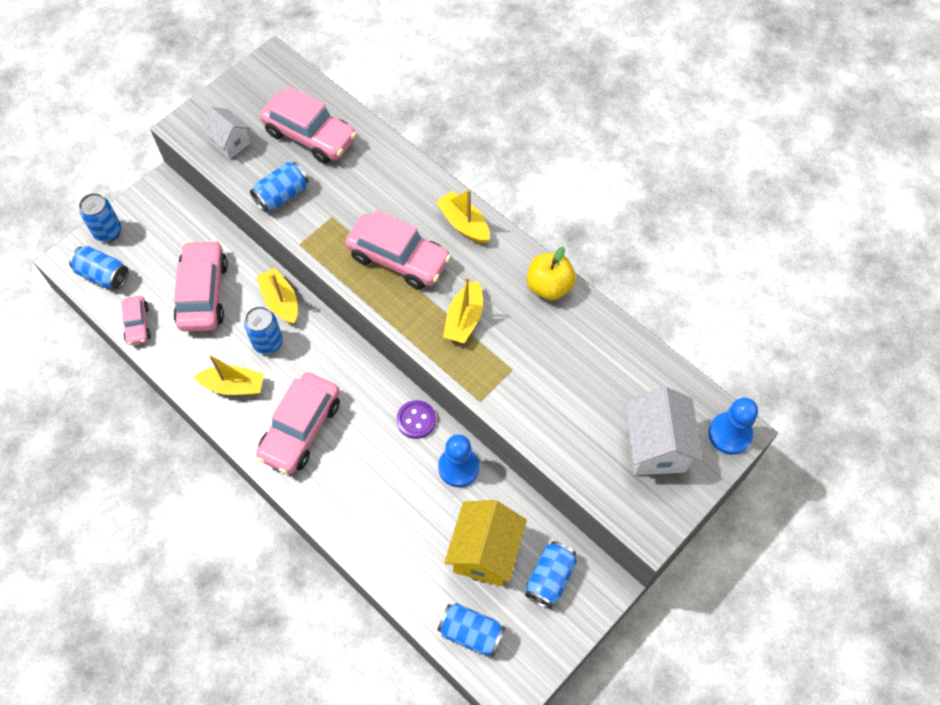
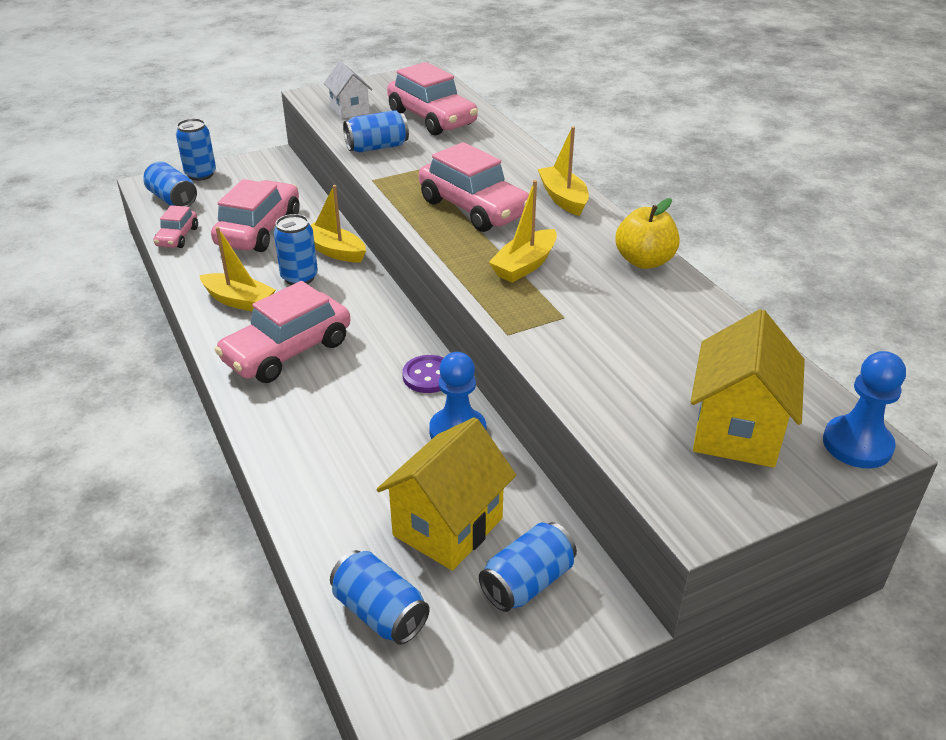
camera: 20 degrees right, 25 degrees down
yellow boat [256,268,298,324] -> yellow boat turned 45 degrees counterclockwise [311,185,366,263]
white house [625,386,703,475] -> yellow house [691,309,805,468]

